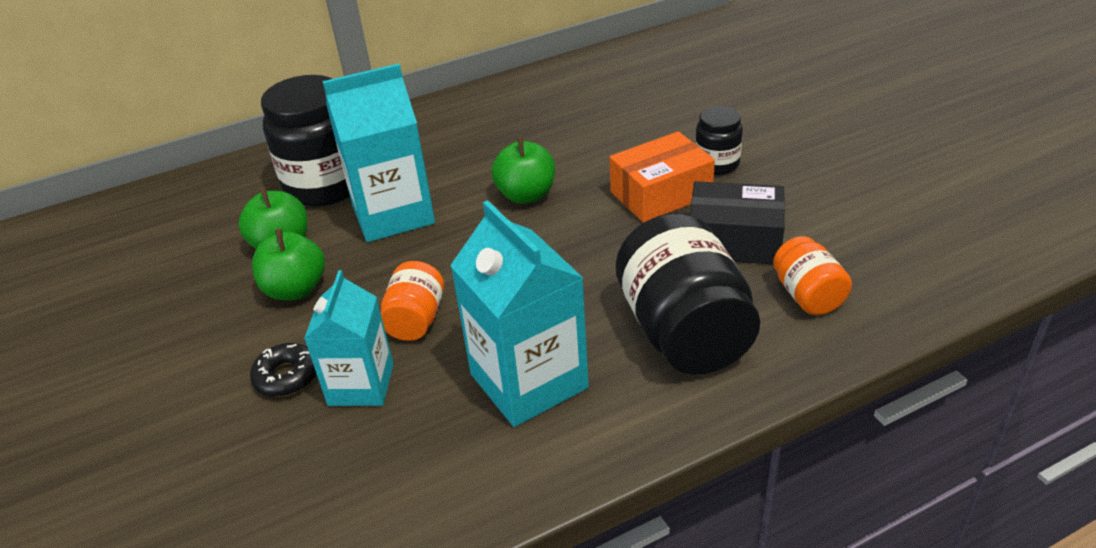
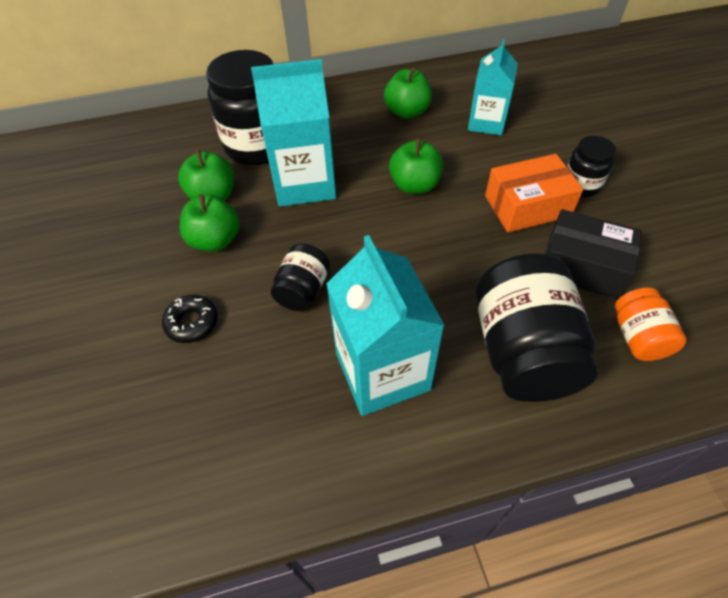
camera: 10 degrees right, 15 degrees up
turquoise carton [304,270,394,406] -> turquoise carton moved to [468,40,518,135]
orange jar [381,261,444,341] -> black jar [271,243,330,311]
none -> green apple [384,67,432,119]

